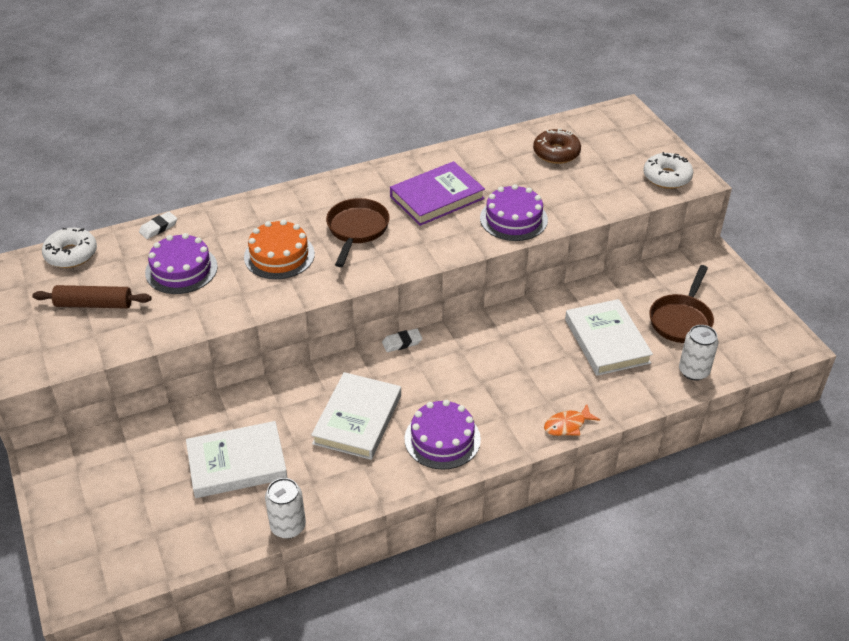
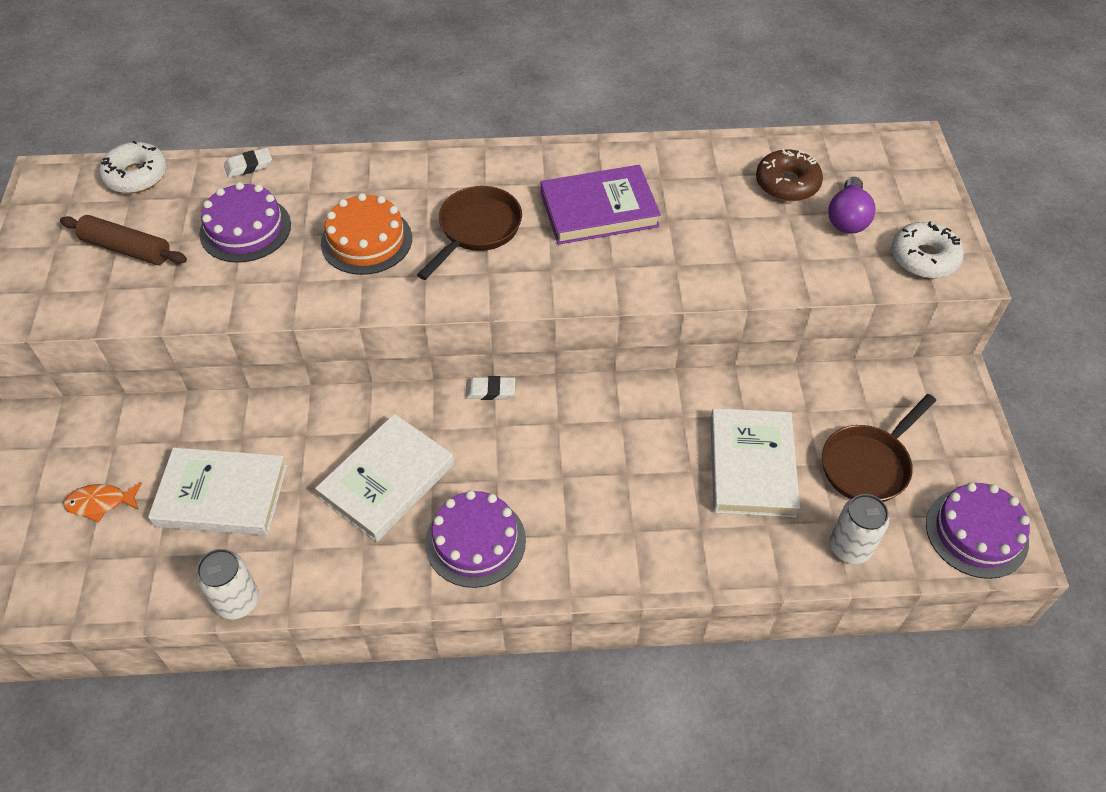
camera: 20 degrees right, 10 degrees up
purple cake [480,184,548,241] -> purple cake moved to [926,482,1030,579]
orange fish [544,404,600,436] -> orange fish moved to [64,482,142,522]
none -> purple light bulb [828,177,876,234]

